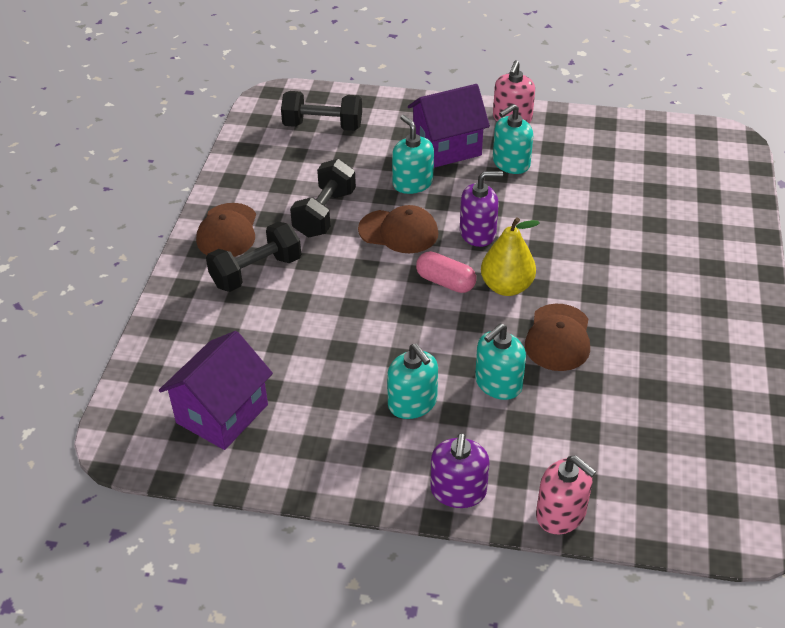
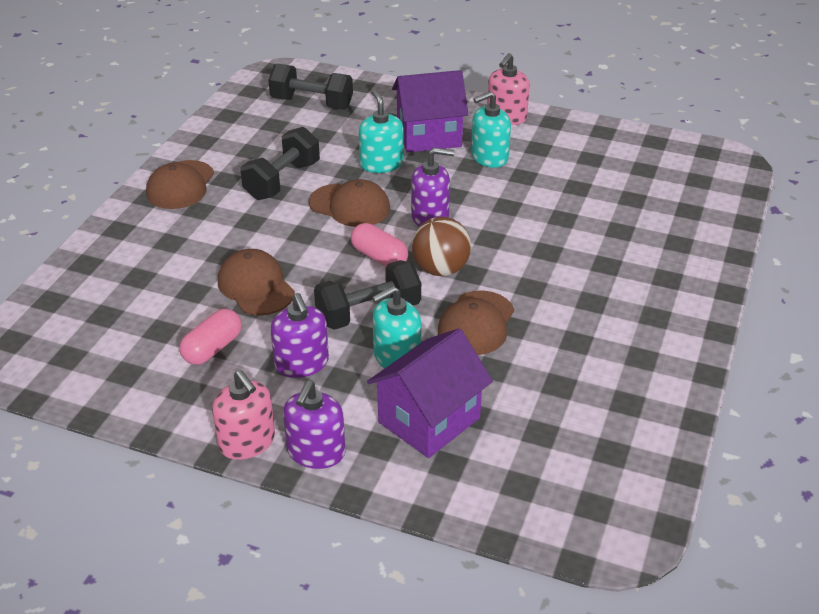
camera: 10 degrees right, 5 degrees down
purple house [159,331,273,450] -> purple house moved to [367,328,493,458]
black dumbbell [206,222,301,292] -> black dumbbell moved to [314,260,421,330]
turquoise soap dispenser [387,344,438,419] -> purple soap dispenser [271,293,329,378]
yellow pear [481,217,540,296] -> brown ball [412,217,471,276]
pink soap dispenser [536,455,596,534] -> pink soap dispenser moved to [212,370,275,460]
none -> pink capsule [180,309,242,365]
none -> brown cap [218,249,295,315]

